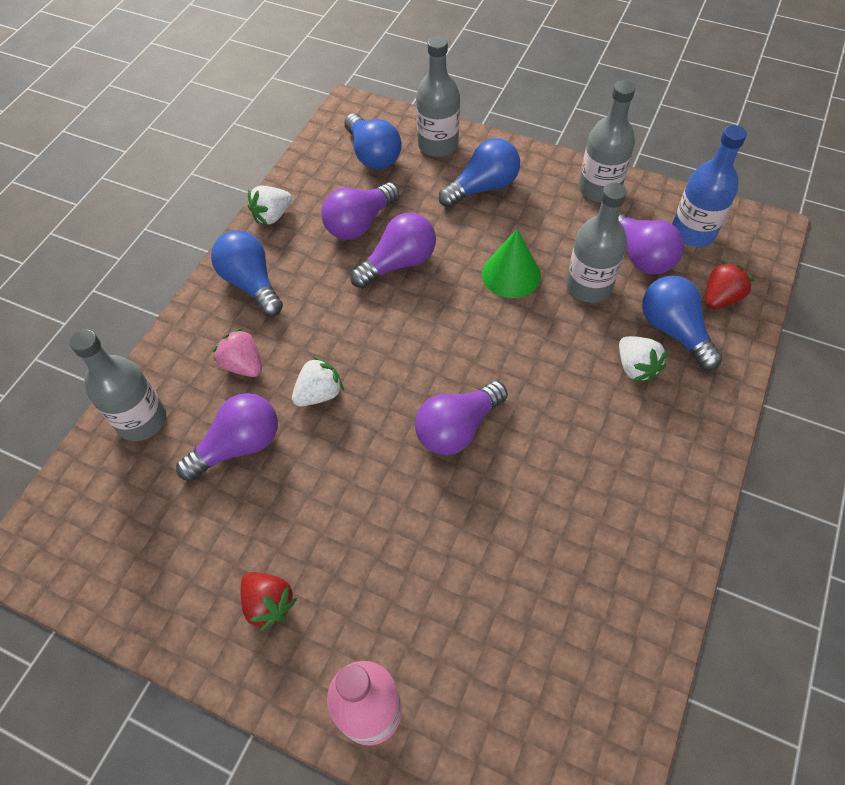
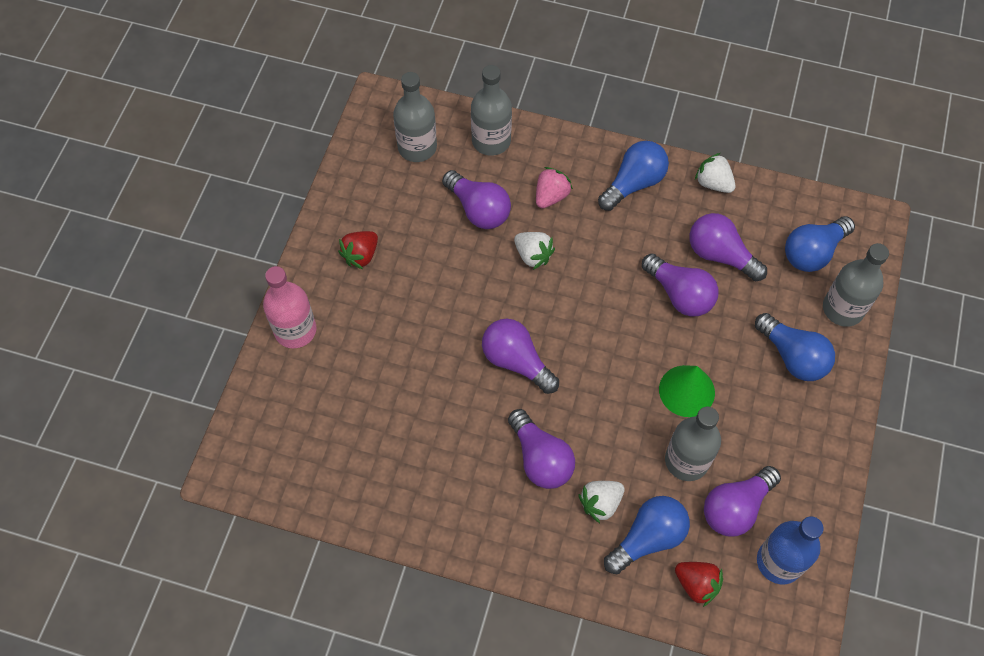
camera: 80 degrees right, 5 degrees up
grey bottle [579,80,635,202] -> grey bottle moved to [393,72,437,162]
none -> purple light bulb [508,409,575,489]

